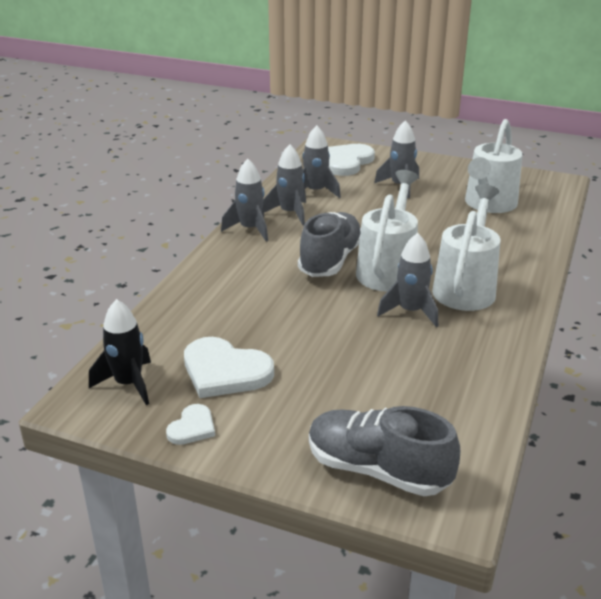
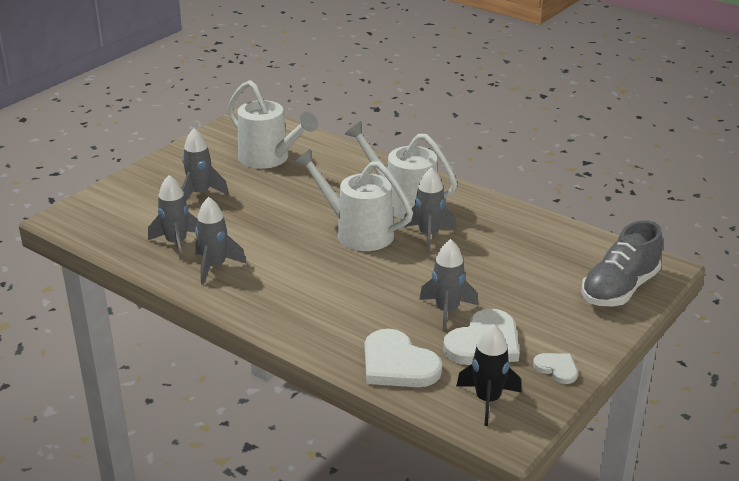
camera: 75 degrees left, 0 degrees up
grey rocket [221,159,268,242] -> grey rocket moved to [419,239,478,332]
grey shoe [298,212,361,277] -> none
white heart [328,144,375,176] -> white heart moved to [365,329,442,387]

